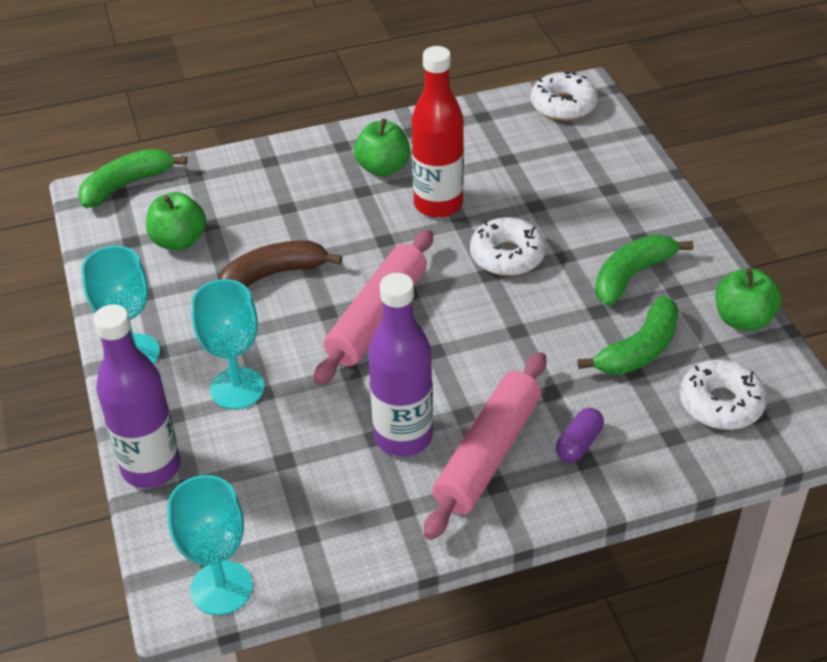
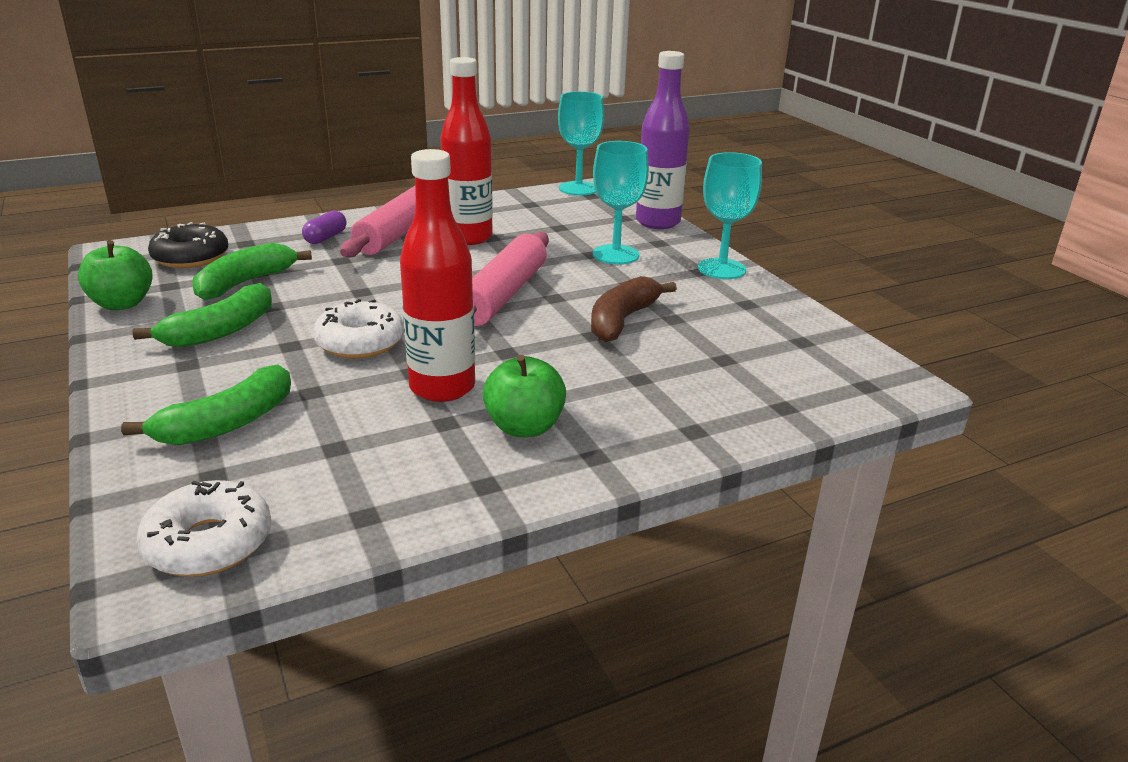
camera: 170 degrees right, 15 degrees down
green banana [78,149,187,208] -> green banana moved to [121,364,291,445]
green apple [146,192,206,250] -> none
brown banana [218,241,342,287] -> brown banana turned 150 degrees clockwise [591,276,677,342]
purple bottle [368,273,433,457] -> red bottle [440,57,493,245]
white donut [680,360,767,430] -> black donut [148,222,228,268]

